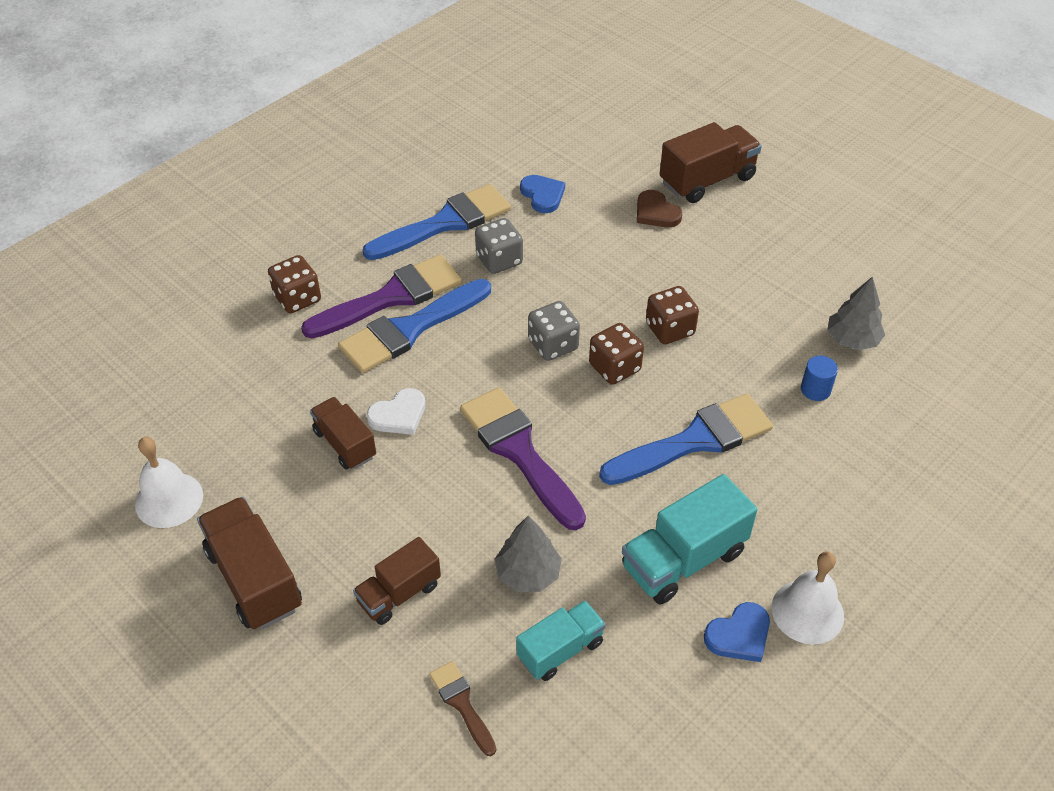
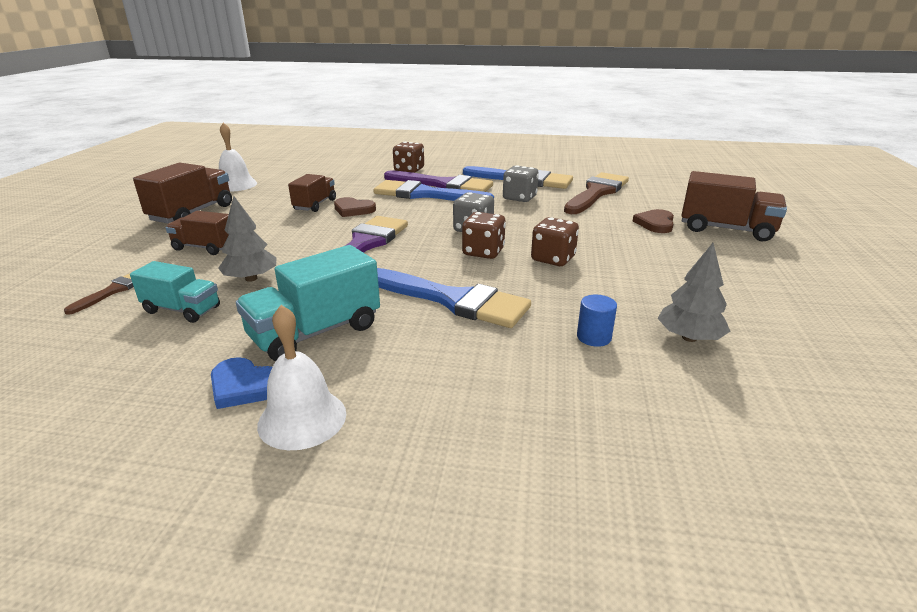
camera: 55 degrees right, 20 degrees down
white heart [367,388,425,435] -> brown heart [334,197,376,217]
blue heart [520,175,565,213] -> brown brush [564,172,629,214]
turquoise truck [622,474,757,605] -> turquoise truck turned 60 degrees counterclockwise [236,245,380,361]

